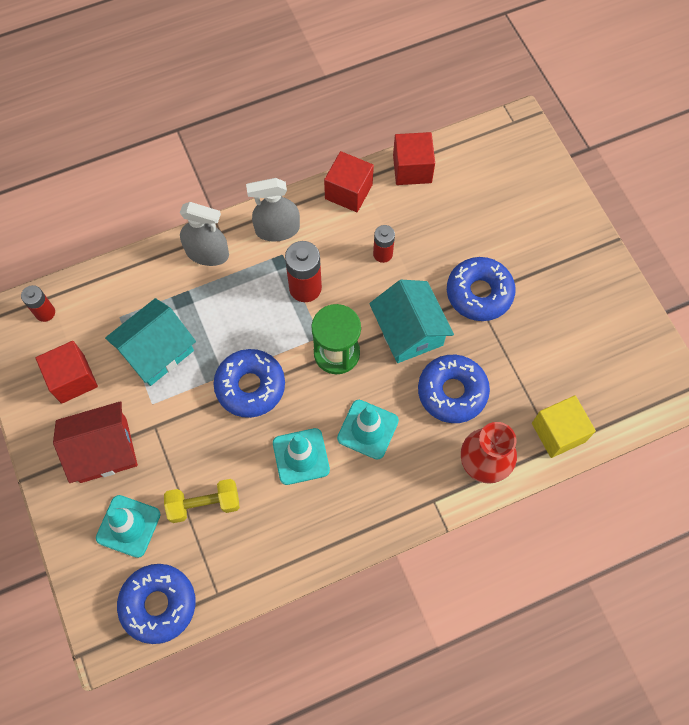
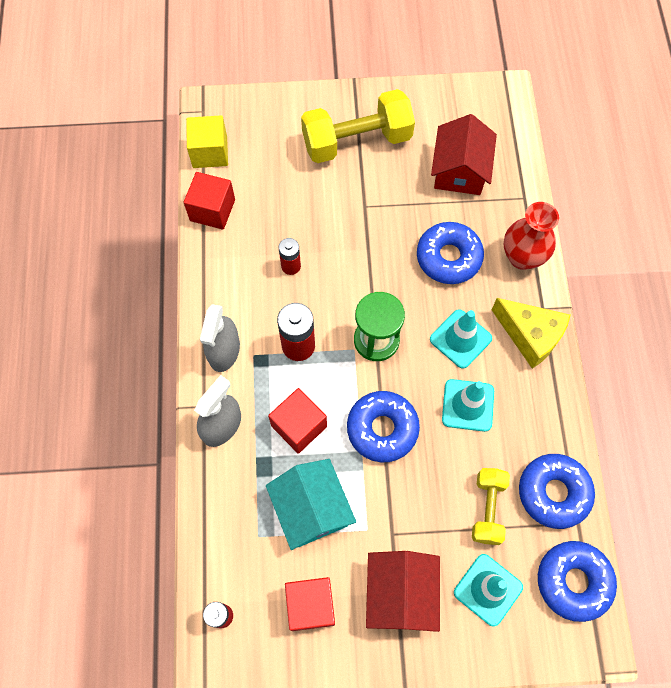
camera: 70 degrees left, 0 degrees up
red cube [324,151,374,212] -> red cube moved to [268,388,327,454]
turquoise house [369,280,454,363] -> none
blue donut [447,257,516,321] -> blue donut moved to [519,454,595,529]
yellow cube [532,396,596,458] -> yellow cube moved to [186,115,228,168]
none -> yellow dumbbell [301,89,415,163]
none -> red house [431,114,497,195]
none -> yellow cheese [491,298,571,369]

